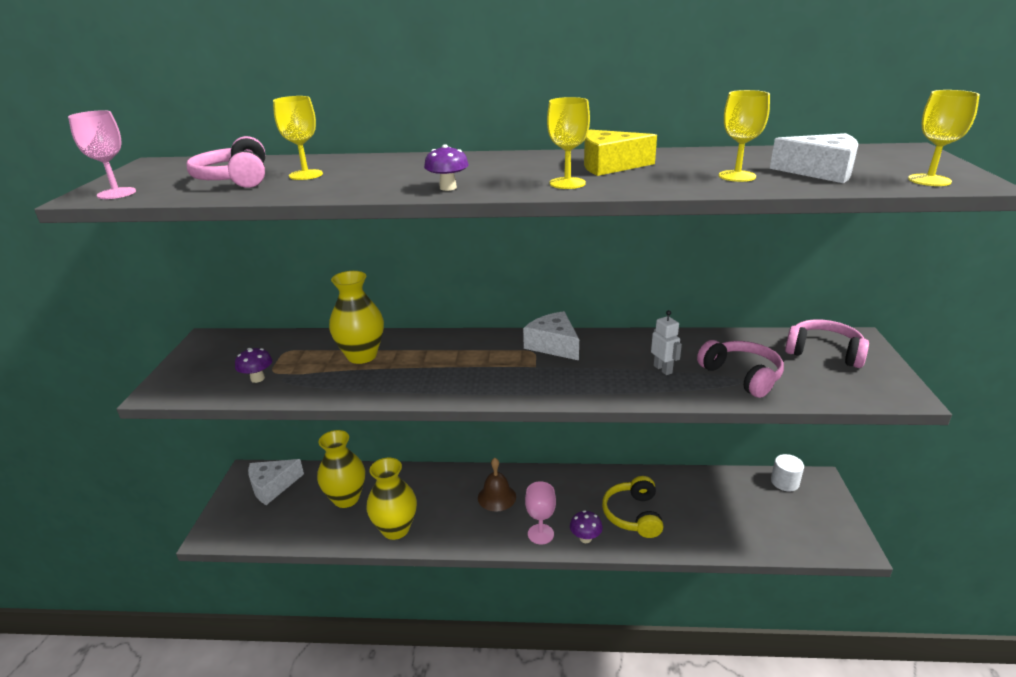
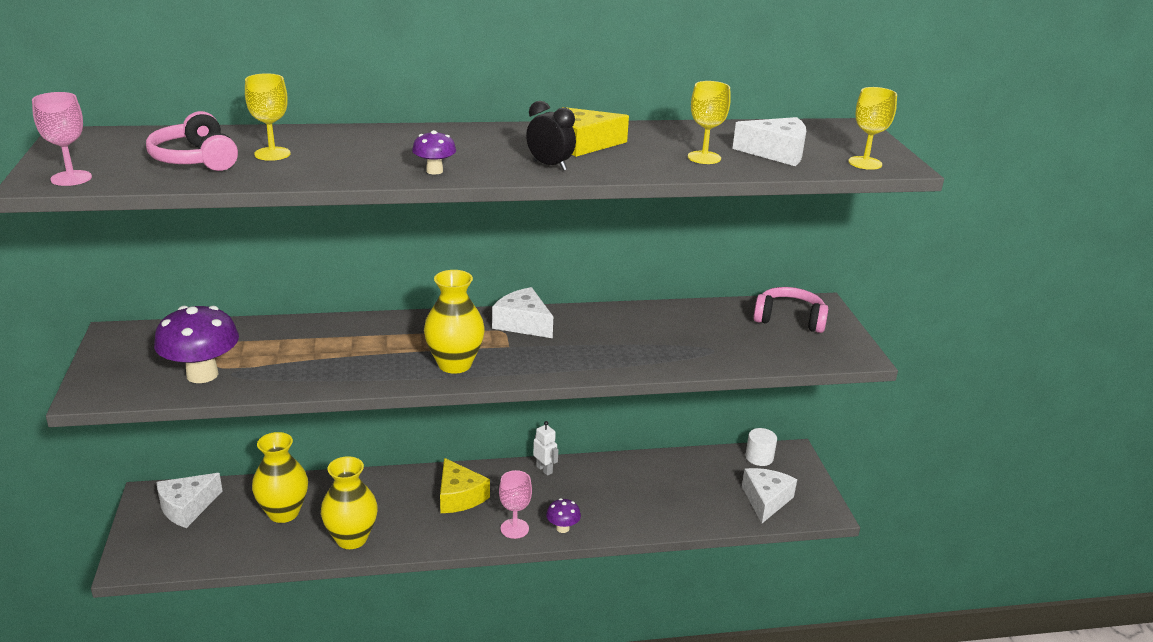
camera: 15 degrees left, 0 degrees up
purple mushroom [235,348,272,383] -> purple mushroom [154,306,239,383], size x1.99
yellow vase [329,271,384,364] -> yellow vase moved to [424,270,485,374]
brown bell [478,458,516,511] -> yellow cheese [440,458,490,513]
yellow goblet [547,97,590,189] -> black clock [526,101,576,171]
yellow headphones [602,476,663,538] -> none
white robot [651,310,682,375] -> white robot moved to [533,421,558,476]
pink headphones [697,340,784,398] -> none
none -> white cheese [742,468,797,523]

